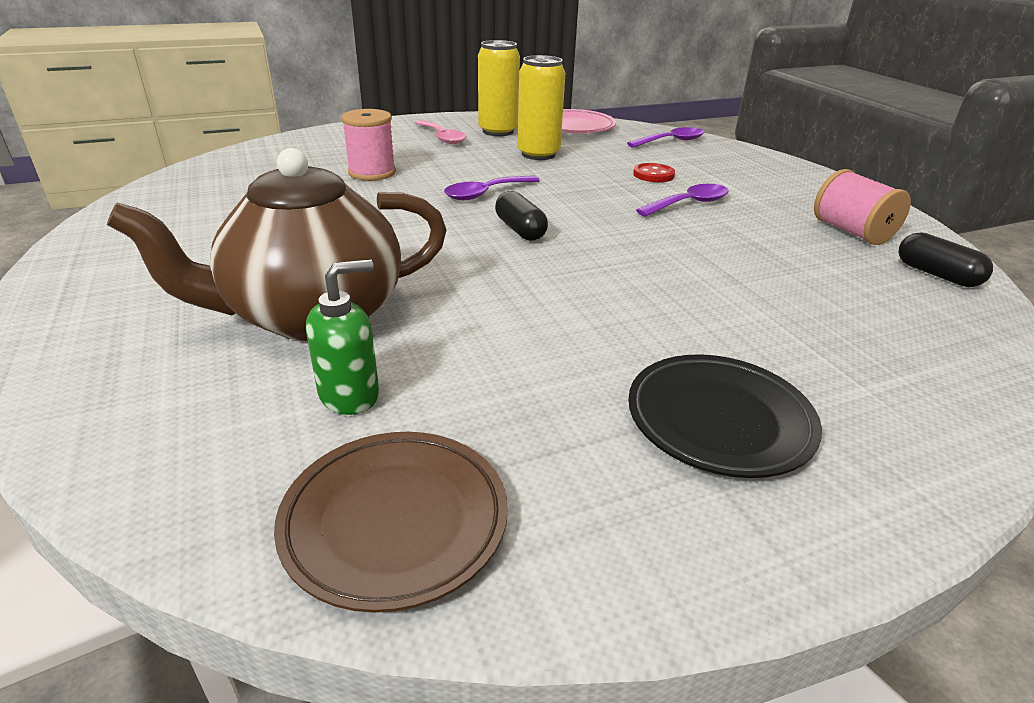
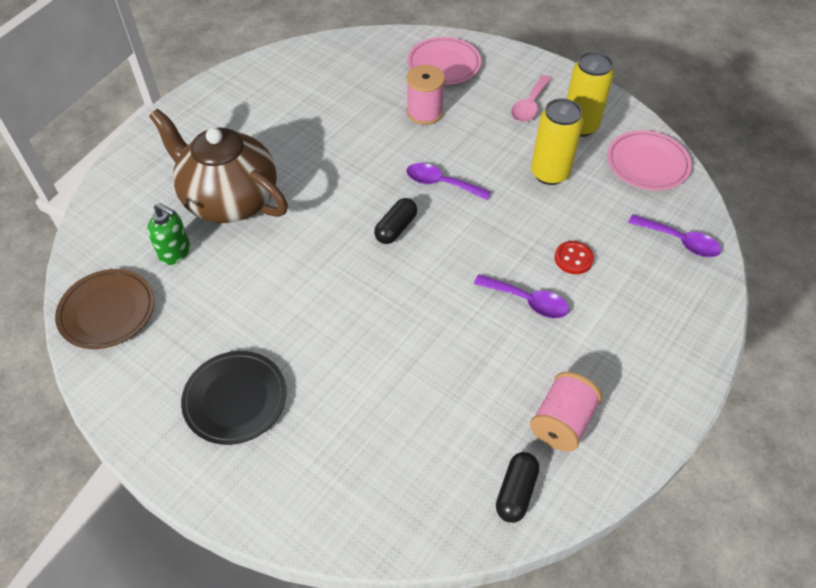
camera: 60 degrees right, 20 degrees up
none -> pink plate [407,37,481,85]

